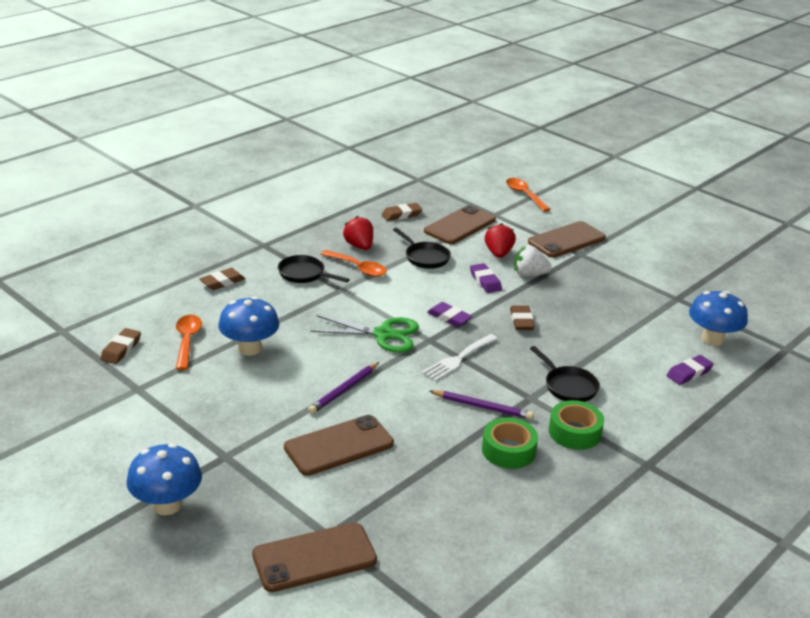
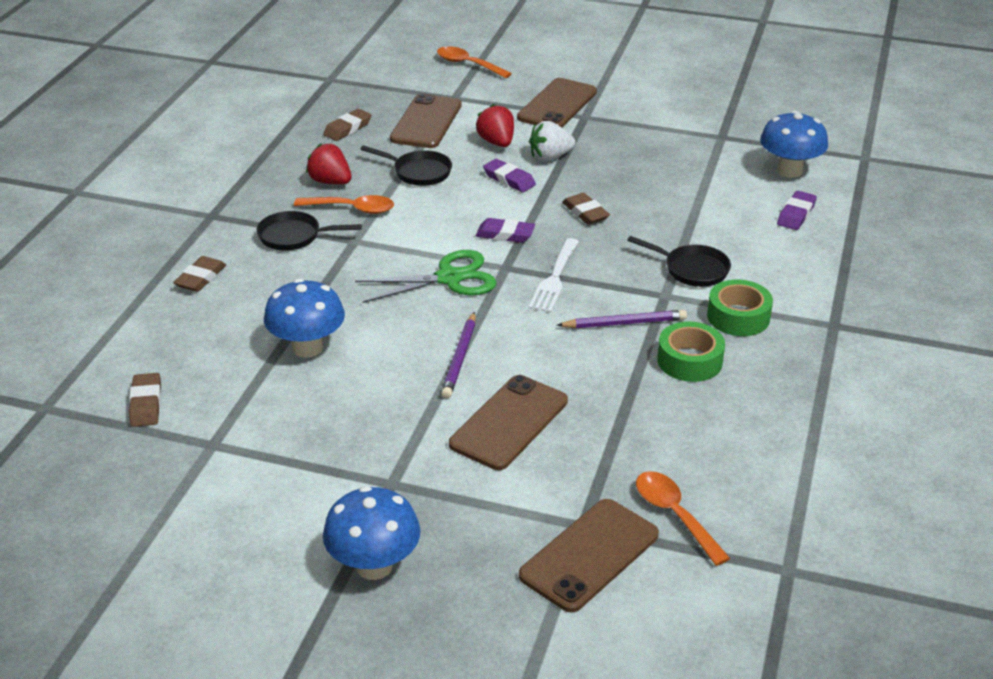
camera: 25 degrees left, 5 degrees up
orange spoon [176,315,202,370] -> orange spoon moved to [636,471,730,566]

